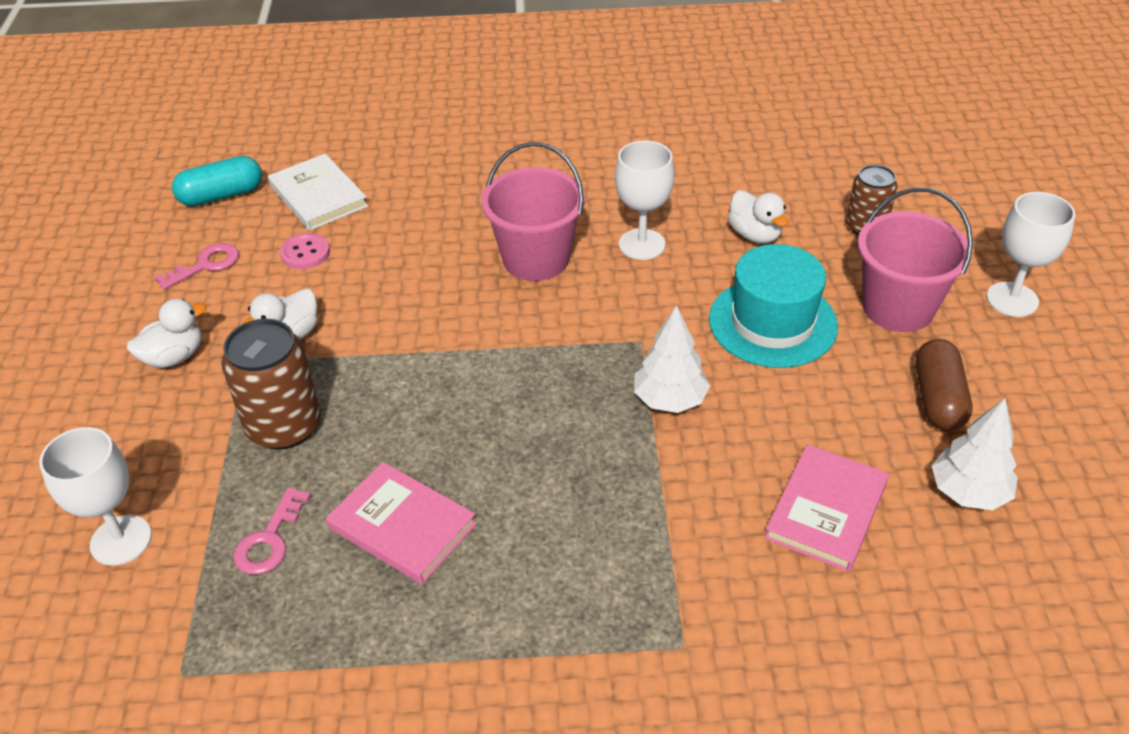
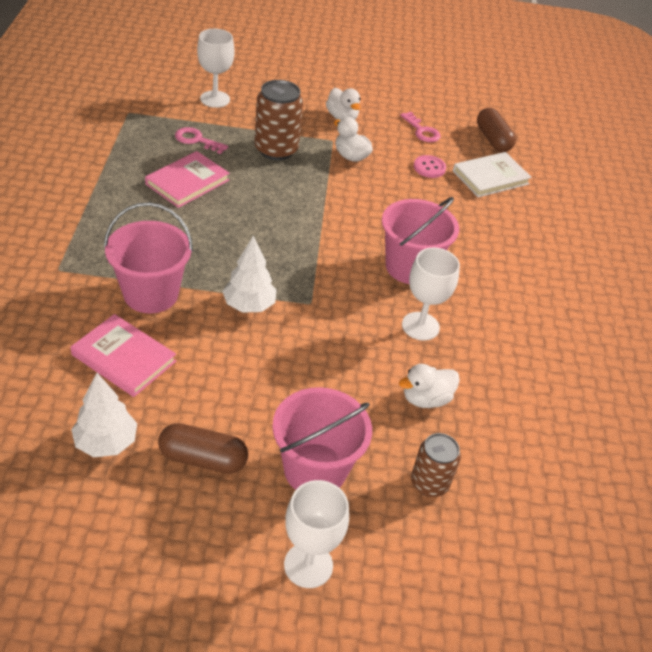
camera: 90 degrees right, 0 degrees up
turquoise capsule [172,156,262,206] -> brown capsule [477,108,516,152]
turquoise hat [709,244,838,368] -> none
none -> pink bucket [104,202,193,313]

